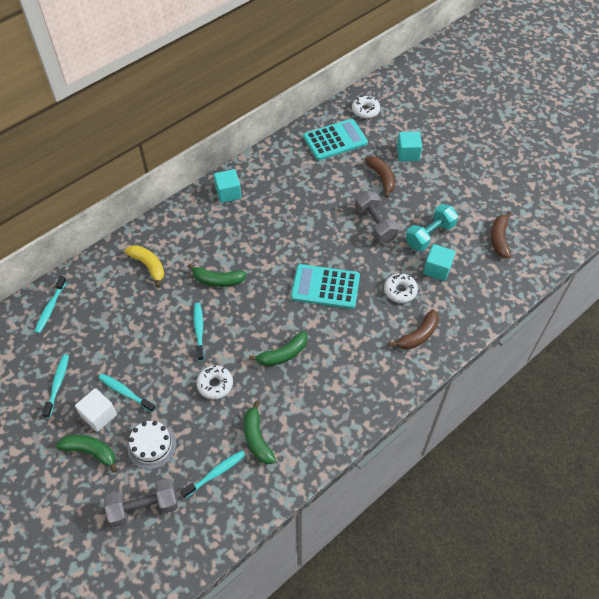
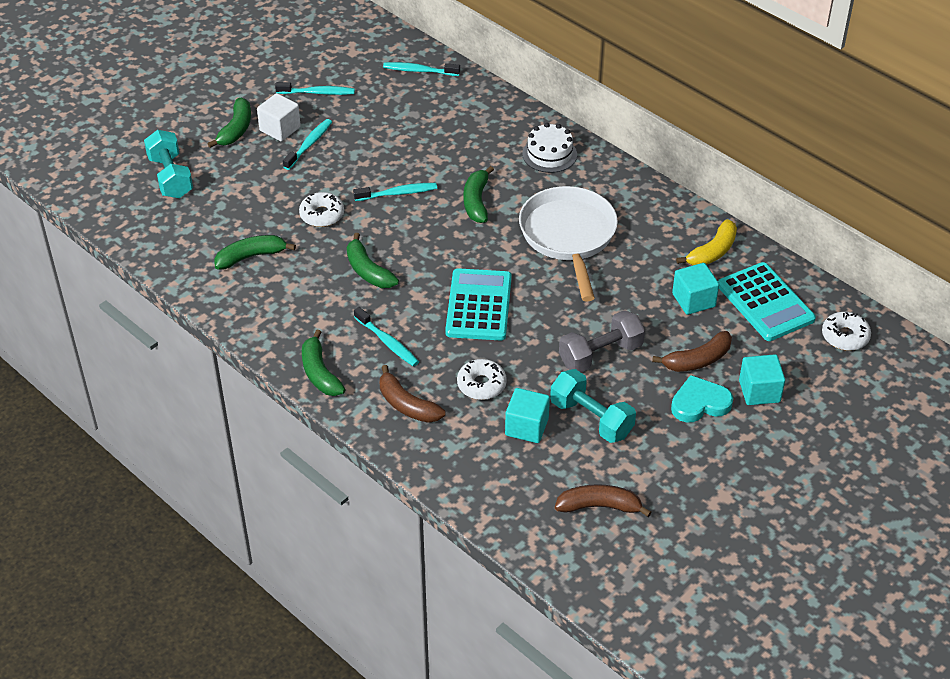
camera: 85 degrees right, 10 degrees down
grey dumbbell [104,478,178,527] -> turquoise dumbbell [144,130,193,198]
yellow banana [125,245,165,288] -> yellow banana moved to [676,219,737,265]
white cake [128,421,176,469] -> white cake moved to [522,123,577,173]
turquoise toothbrush [180,450,246,498] -> turquoise toothbrush moved to [354,307,419,367]
turquoise cube [214,169,241,203] -> turquoise cube moved to [672,263,719,315]
none -> green banana [302,330,346,396]
none -> white pan [519,186,618,302]
none -> turquoise heart [671,375,733,422]

